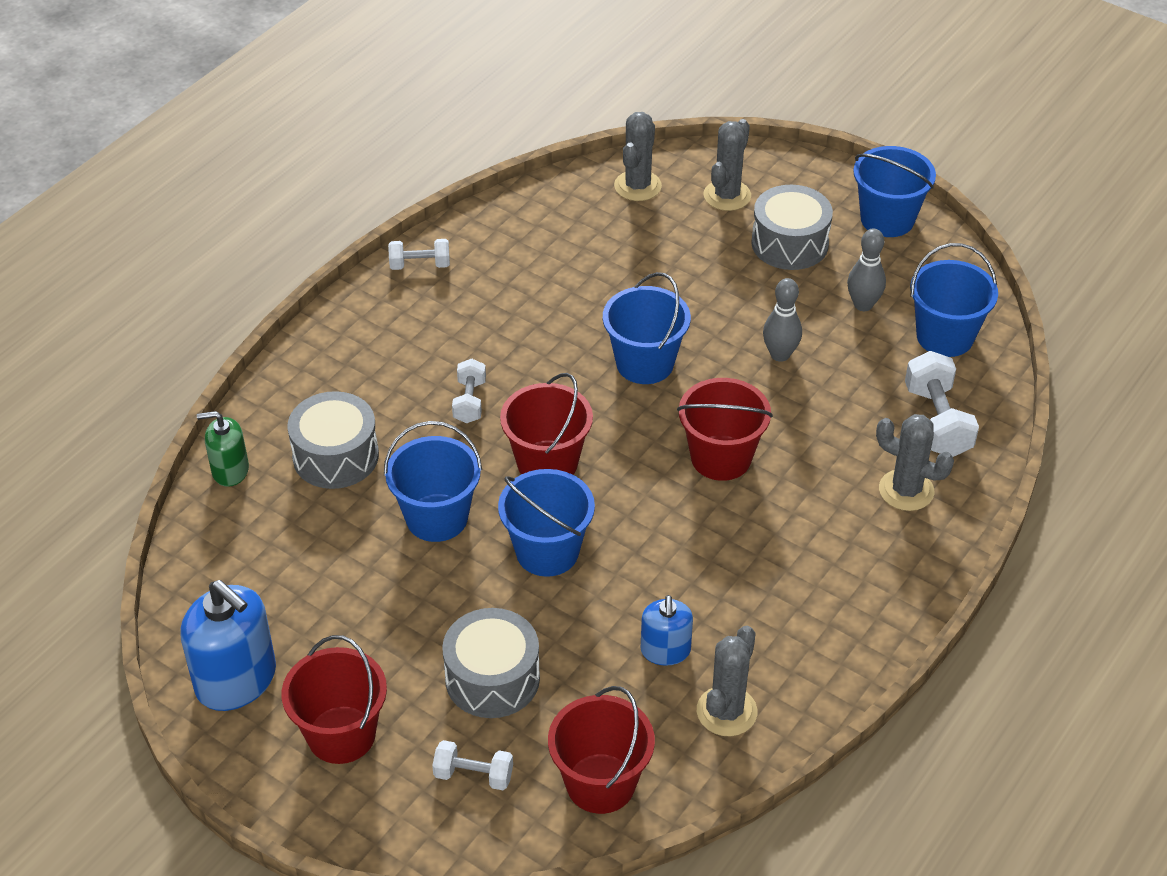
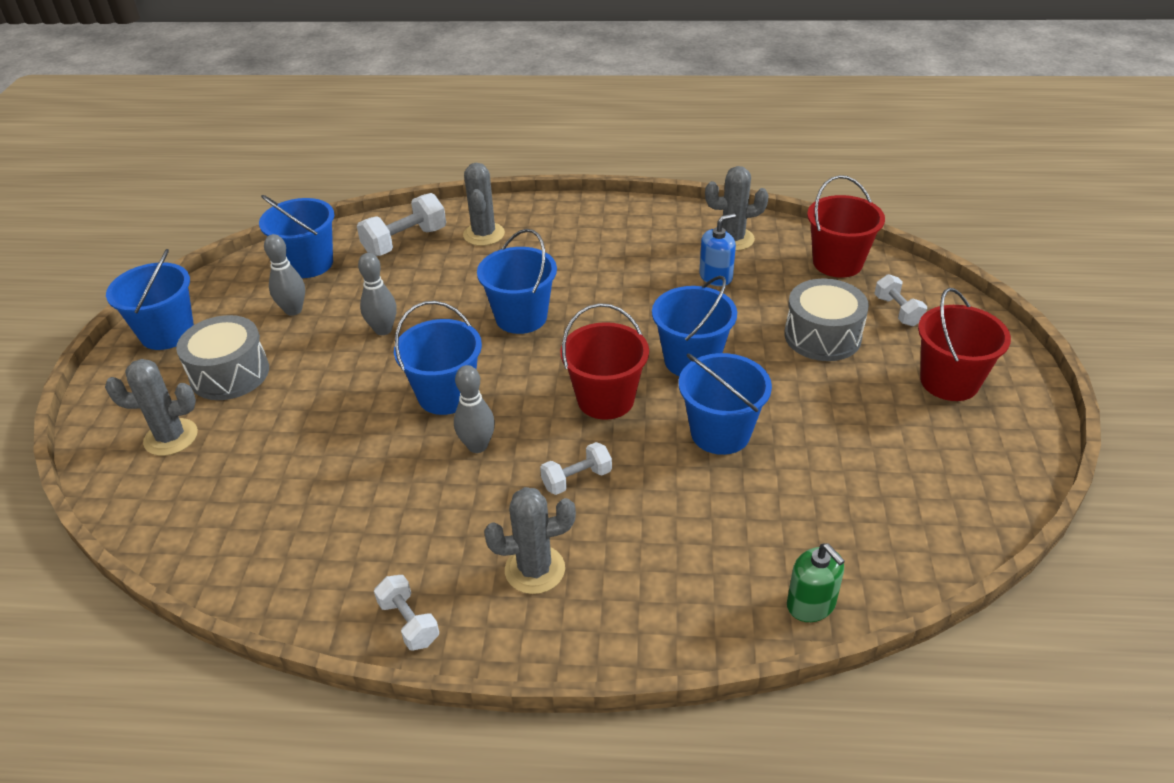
camera: 120 degrees left, 5 degrees down
blue soap dispenser [180,580,276,711] -> none
grey drum [287,391,379,489] -> none
grey cactus [614,112,662,201] -> grey cactus moved to [484,487,576,594]
red bucket [677,378,773,481] -> blue bucket [477,229,557,334]
none -> grey bowling pin [454,365,495,453]

